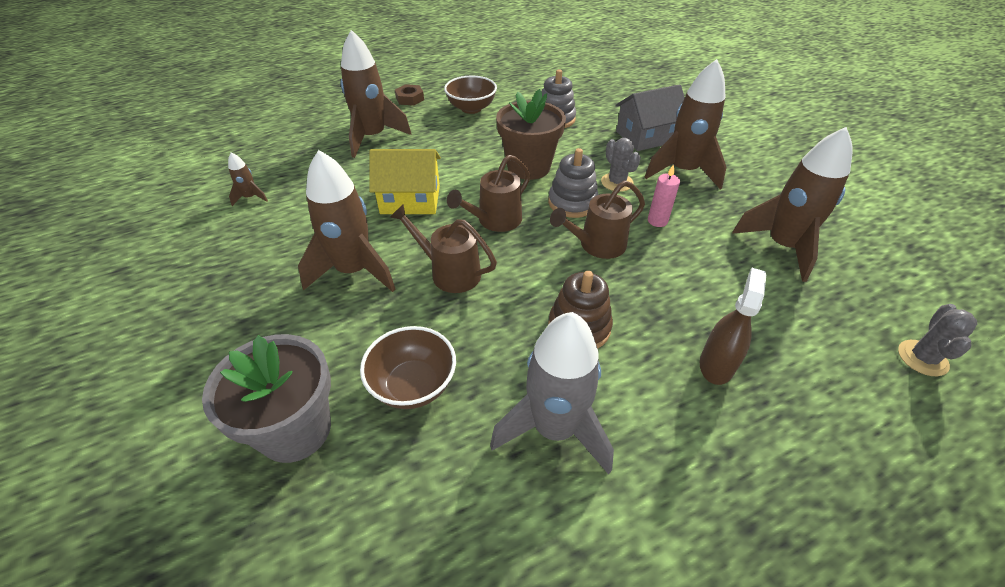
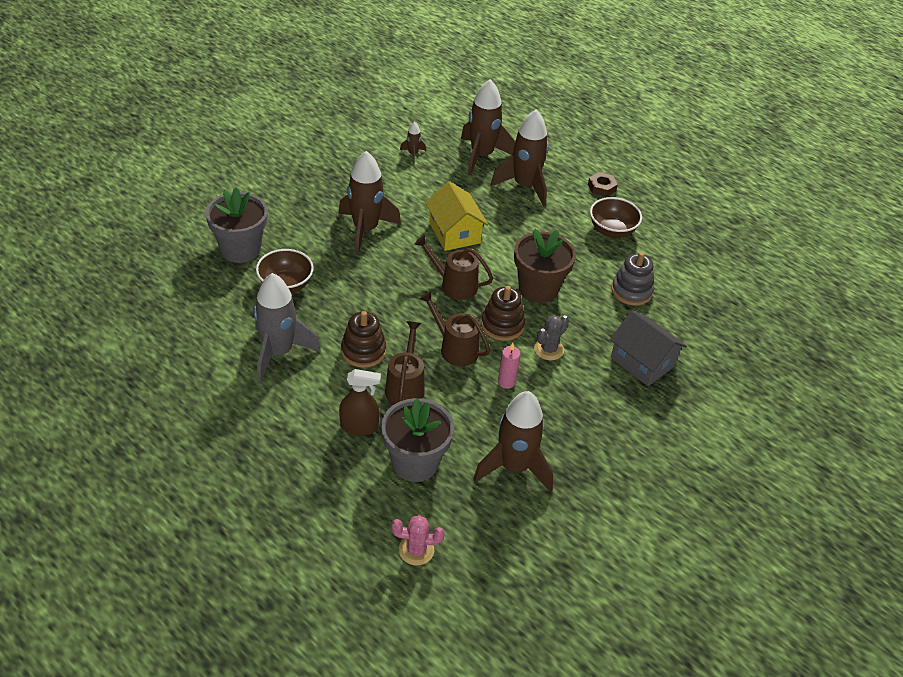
camera: 65 degrees right, 0 degrees up
brown watering can [389,204,497,293] -> brown watering can moved to [385,321,425,404]
grey stacking toy [548,148,599,218] -> brown stacking toy [481,286,525,341]
brown rocket [645,59,727,190] -> brown rocket moved to [461,79,515,175]
grey cactus [898,304,977,376] -> pink cactus [391,515,445,565]
none -> grey flower pot [381,398,454,482]

